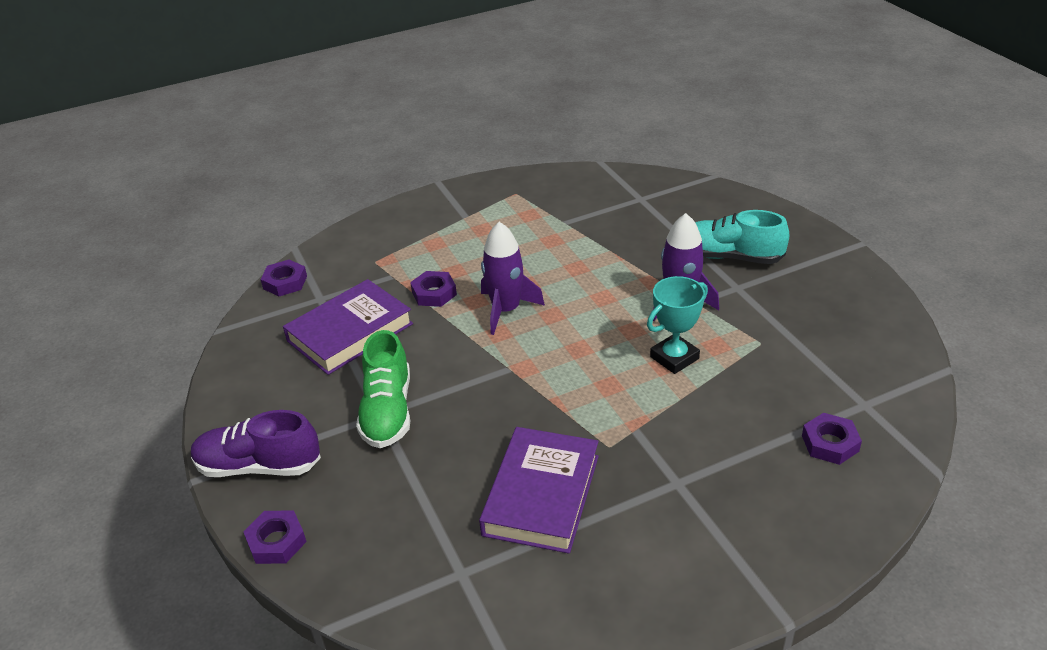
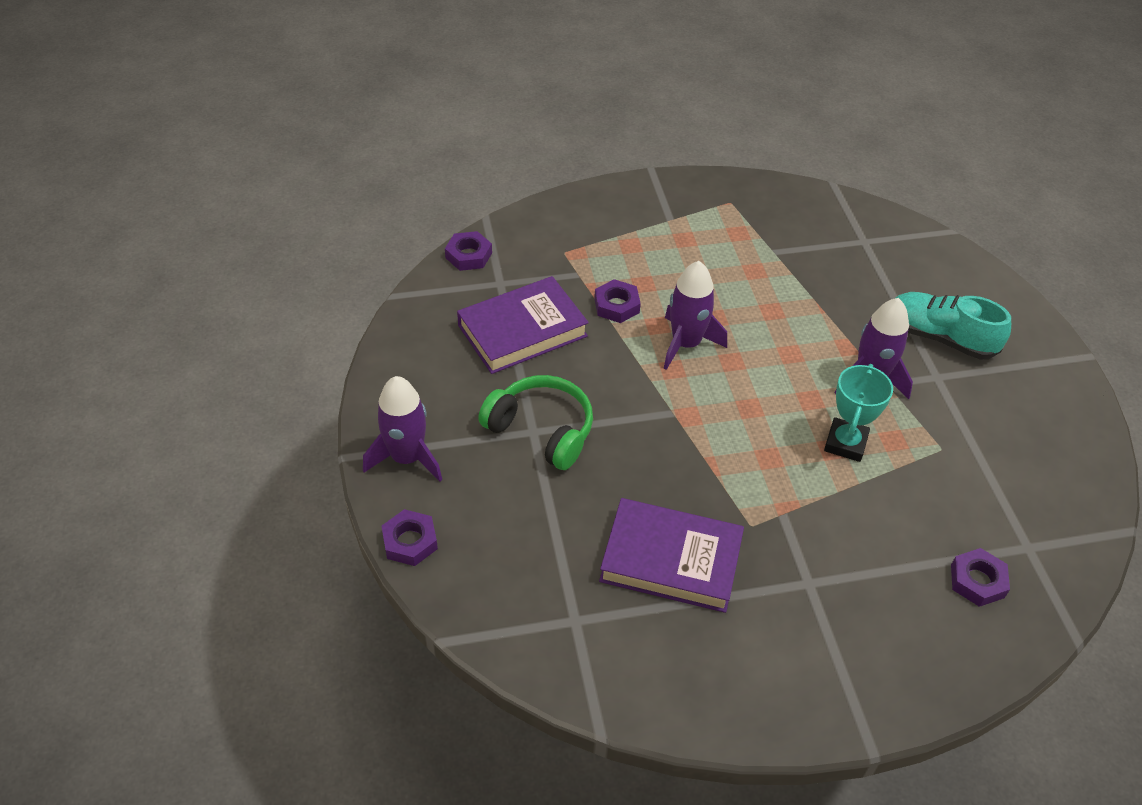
camera: 10 degrees right, 10 degrees up
purple shoe [191,410,321,477] -> purple rocket [363,376,442,482]
green shoe [356,330,410,448] -> green headphones [478,375,593,470]
purple book [479,427,599,554] -> purple book turned 75 degrees clockwise [599,498,744,613]
turquoise trophy [647,276,708,374] -> turquoise trophy turned 45 degrees counterclockwise [824,364,893,462]

